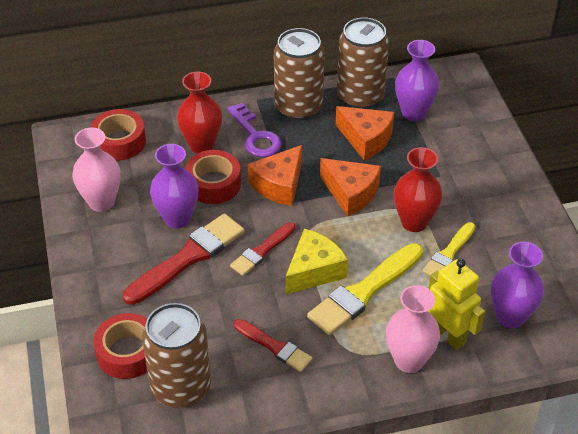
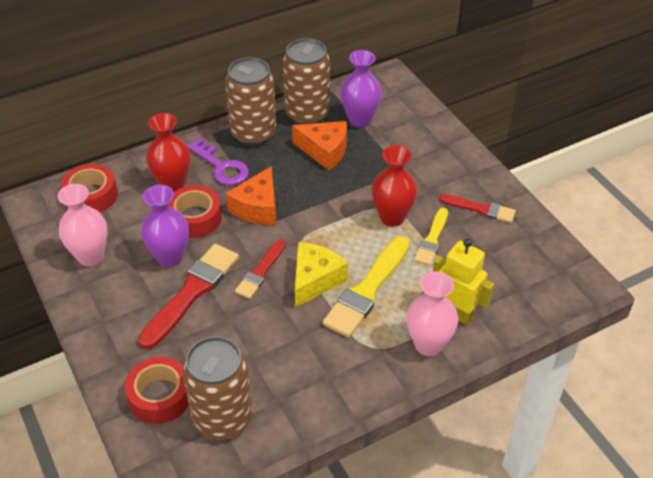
camera: 15 degrees left, 0 degrees up
red brush [234,319,312,372] -> red brush moved to [439,194,516,223]
orange cheese [320,158,381,217] -> none
purple vase [491,241,544,329] -> none

